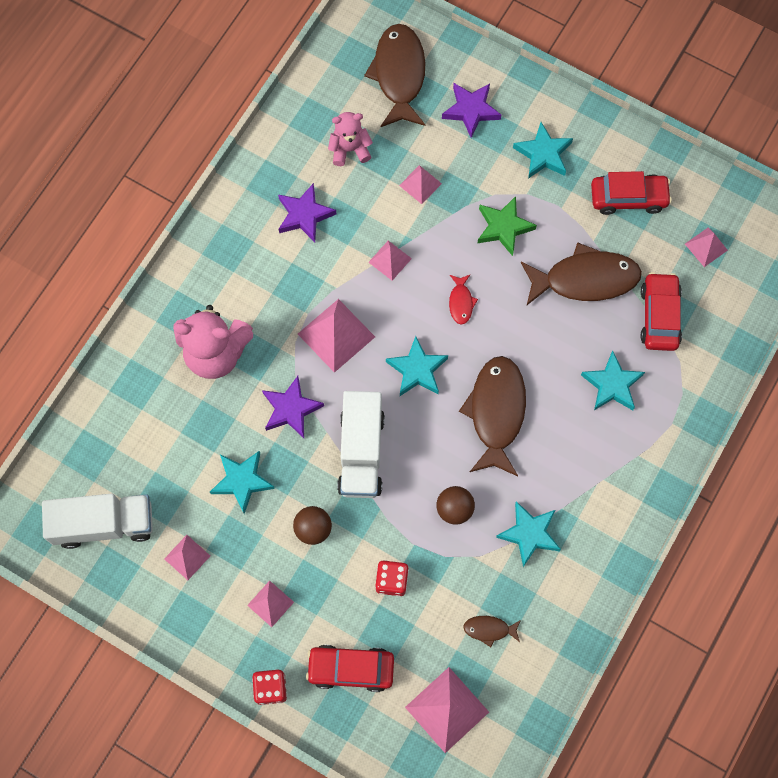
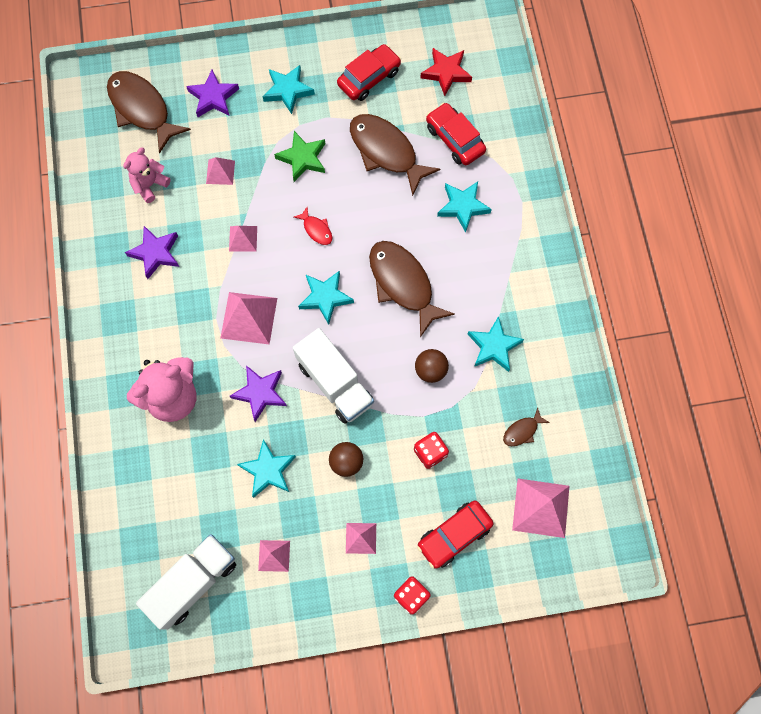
camera: 40 degrees left, 0 degrees up
brown fish [520,242,642,305] -> brown fish turned 90 degrees counterclockwise [350,114,441,196]
pink pyramid [685,227,728,267] -> red star [420,48,472,96]

